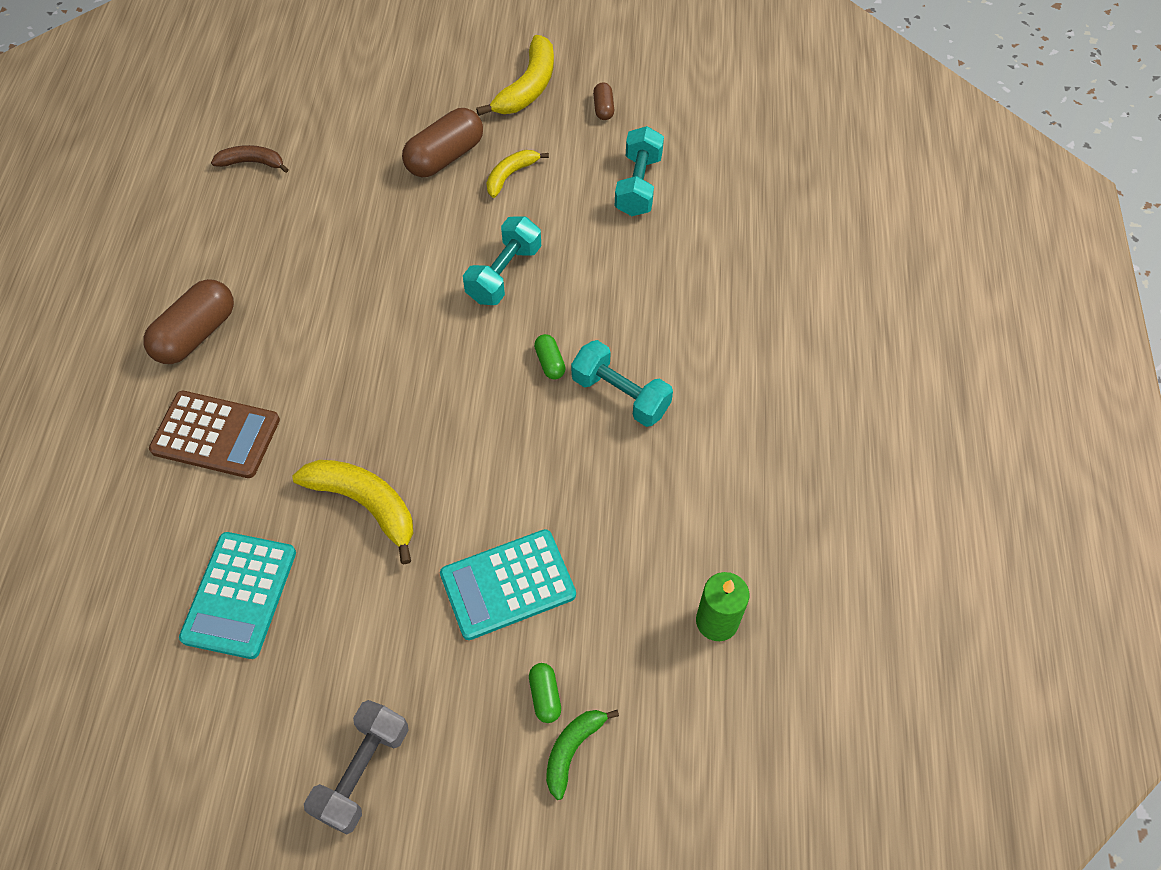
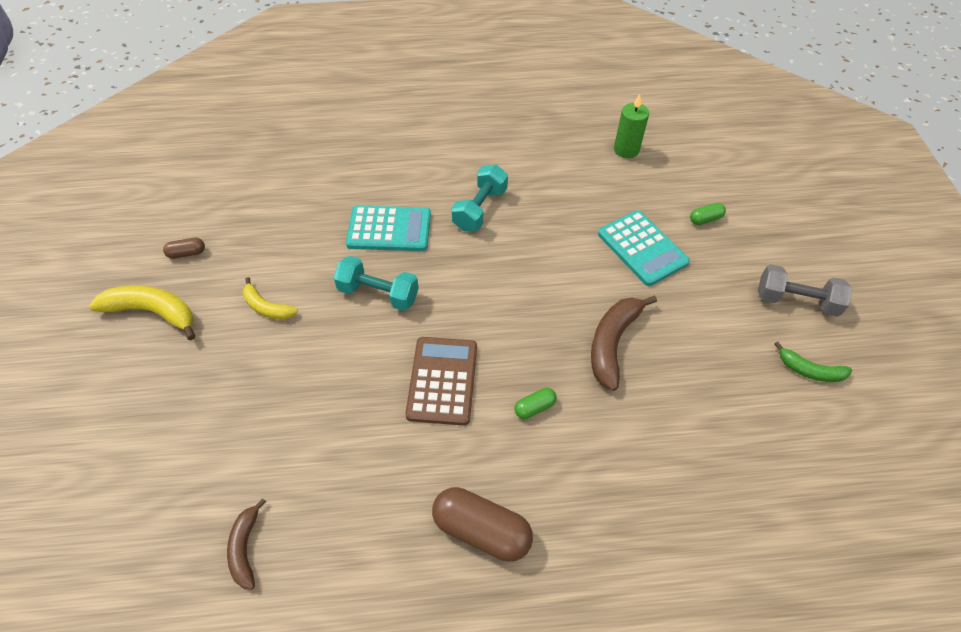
camera: 100 degrees left, 5 degrees down
brown calculator [149,391,280,478] -> brown calculator moved to [405,337,477,426]
turquoise calculator [179,532,296,659] -> turquoise calculator moved to [346,205,431,251]
yellow banana [292,460,413,564] -> brown banana [591,295,657,391]
brown capsule [402,108,483,177] -> none
green capsule [534,334,566,379] -> green capsule moved to [515,388,557,419]
green banana [546,710,619,800] -> green banana moved to [774,342,852,382]
turquoise dumbbell [615,126,664,216] -> none

